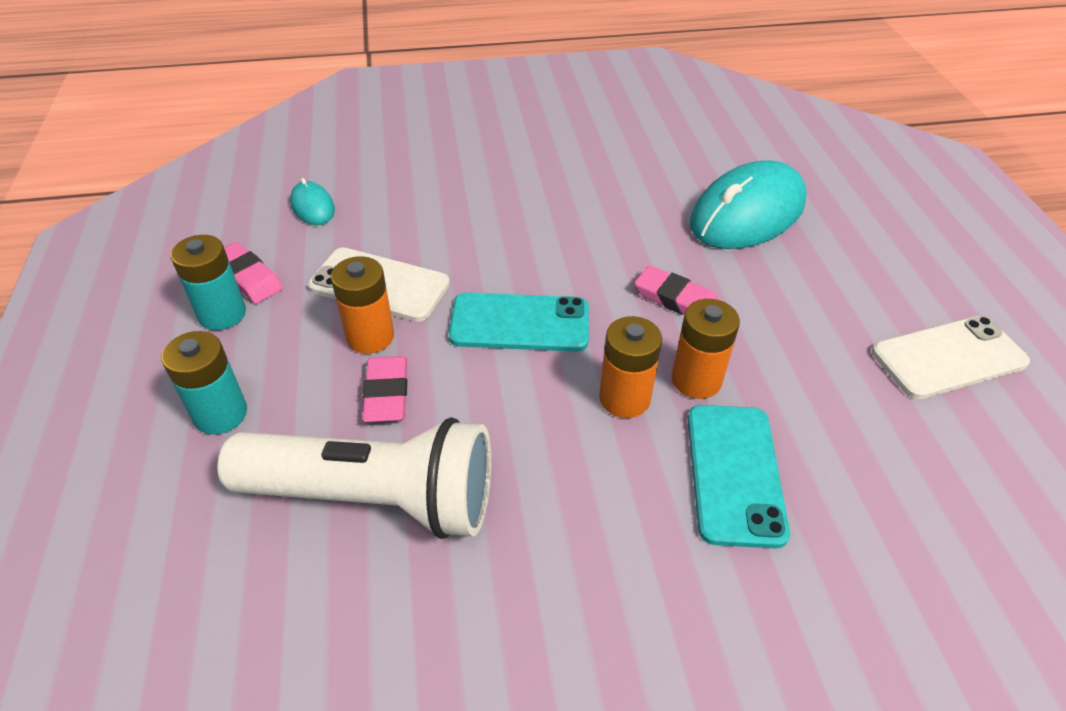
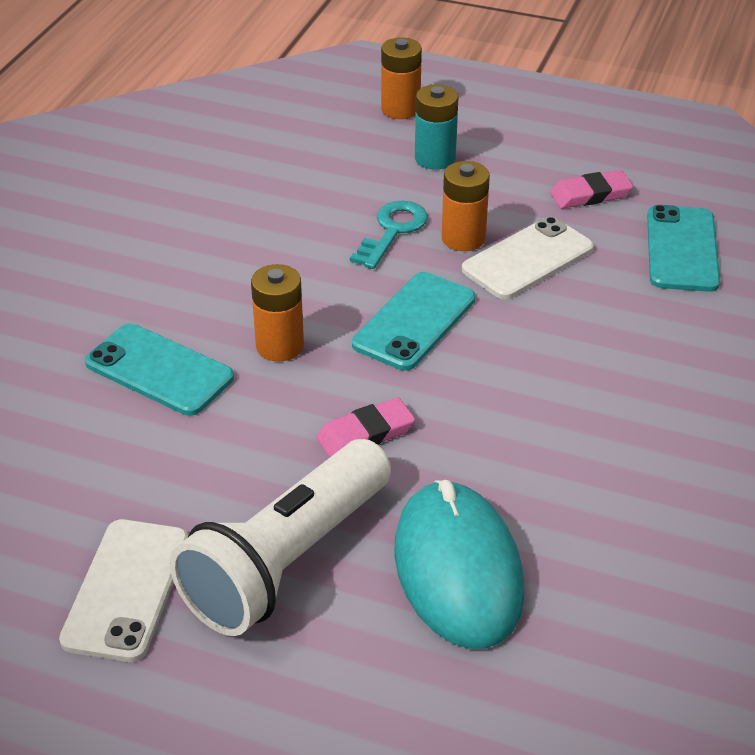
camera: 120 degrees right, 5 degrees down
turquoise battery [171,235,246,330] -> none
white flashlight [218,417,491,539] -> white flashlight moved to [170,439,391,636]
turquoise mouse [290,178,335,225] -> turquoise phone [647,205,720,292]
pink eraser [362,356,407,422] -> turquoise key [350,201,428,269]
orange battery [671,299,740,399] -> orange battery moved to [381,38,422,119]

